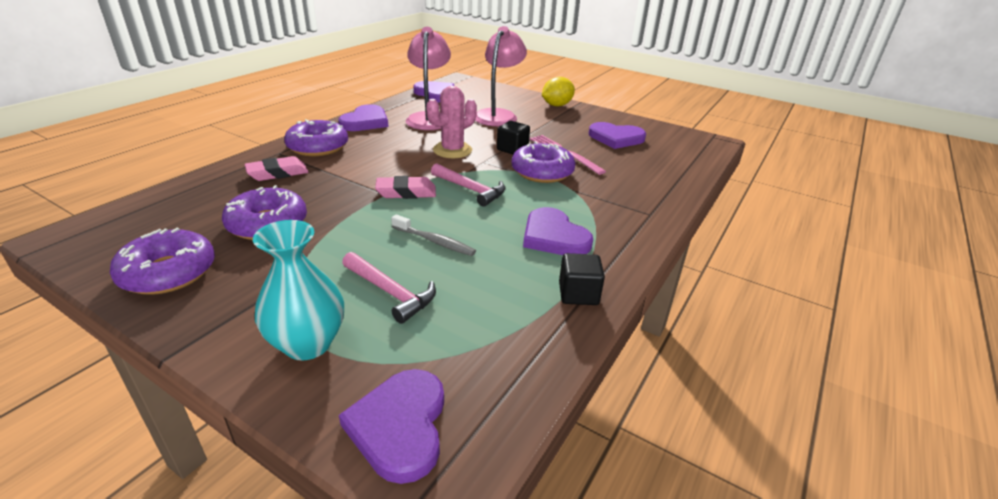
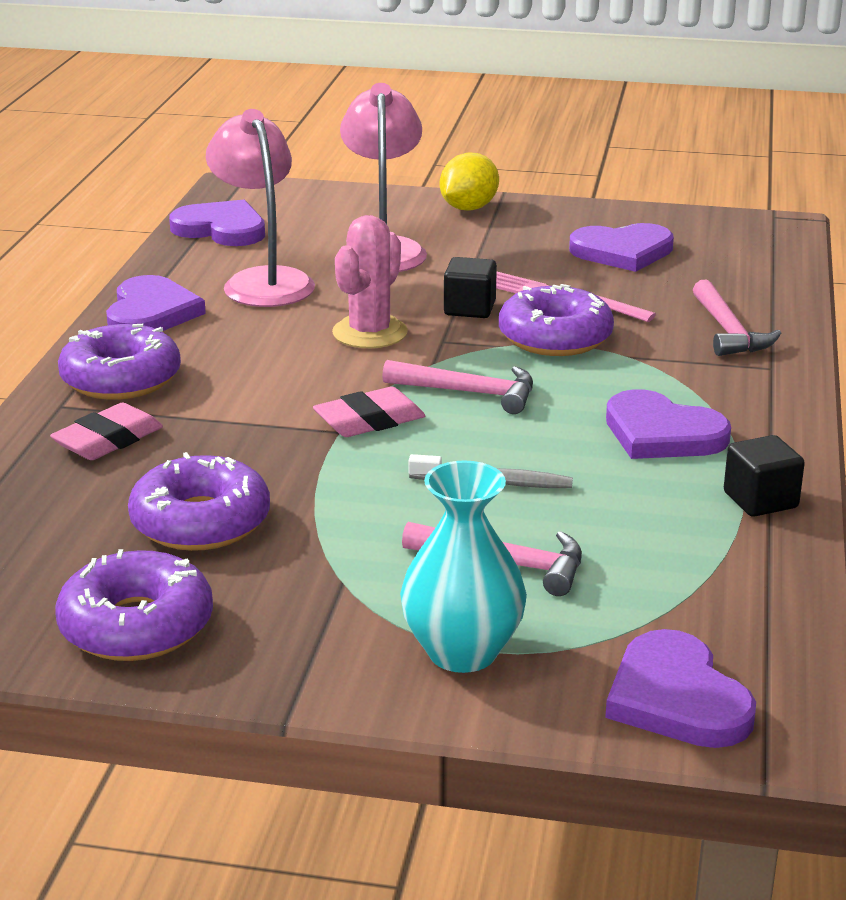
camera: 20 degrees left, 5 degrees down
none -> pink hammer [693,279,781,356]

